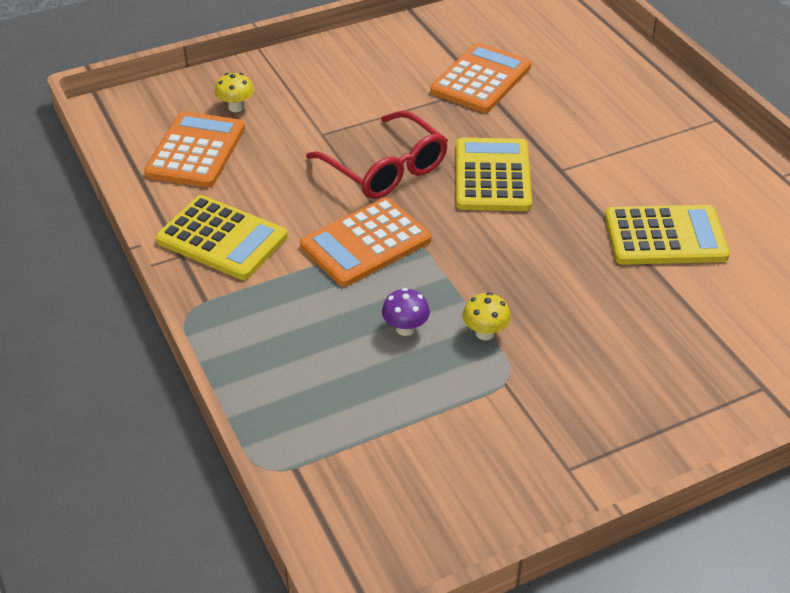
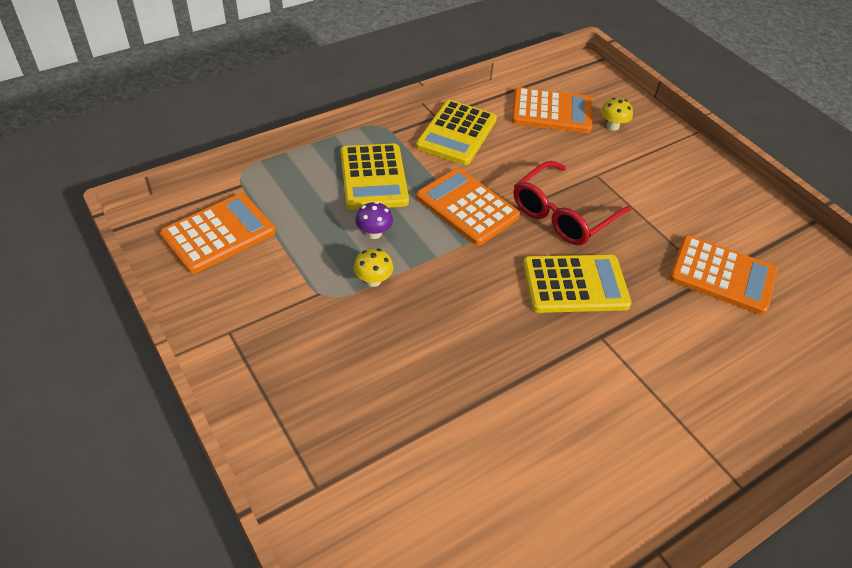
camera: 80 degrees right, 5 degrees up
yellow calculator [605,205,730,265] -> yellow calculator moved to [341,144,409,210]
none -> orange calculator [160,193,275,274]

